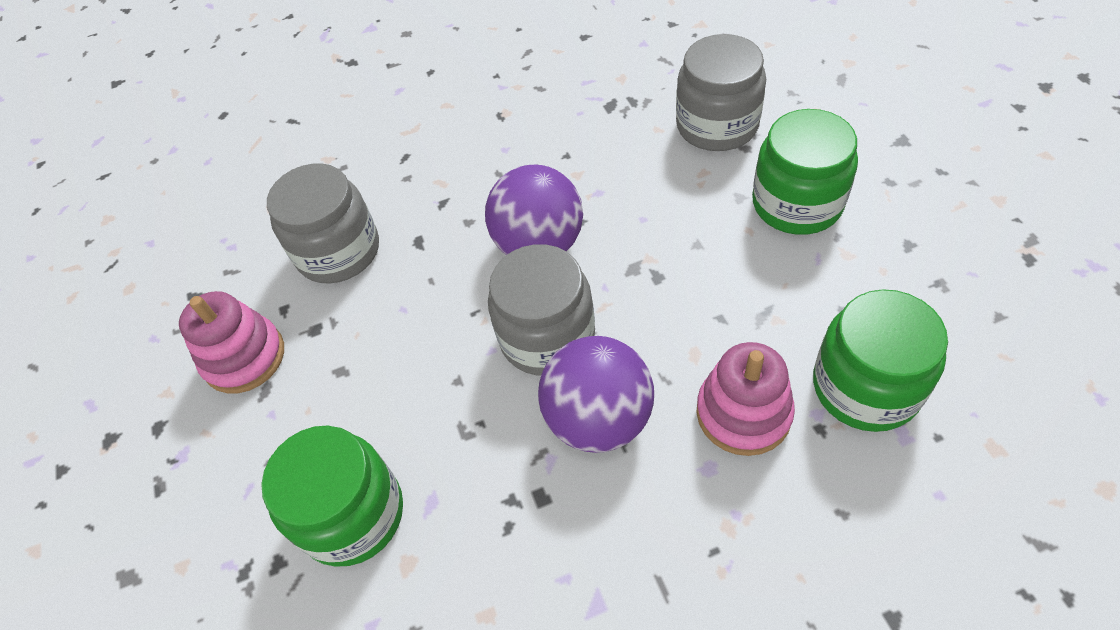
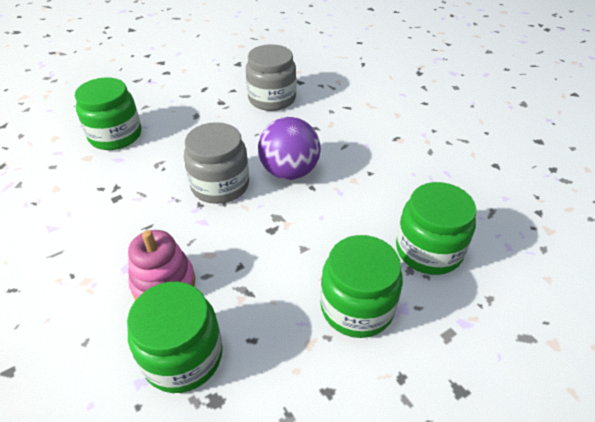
camera: 70 degrees right, 10 degrees down
pink stacking toy [179,291,284,393] -> none
purple ball [538,336,654,453] -> none
grey jar [676,34,766,151] -> green jar [396,182,477,275]

